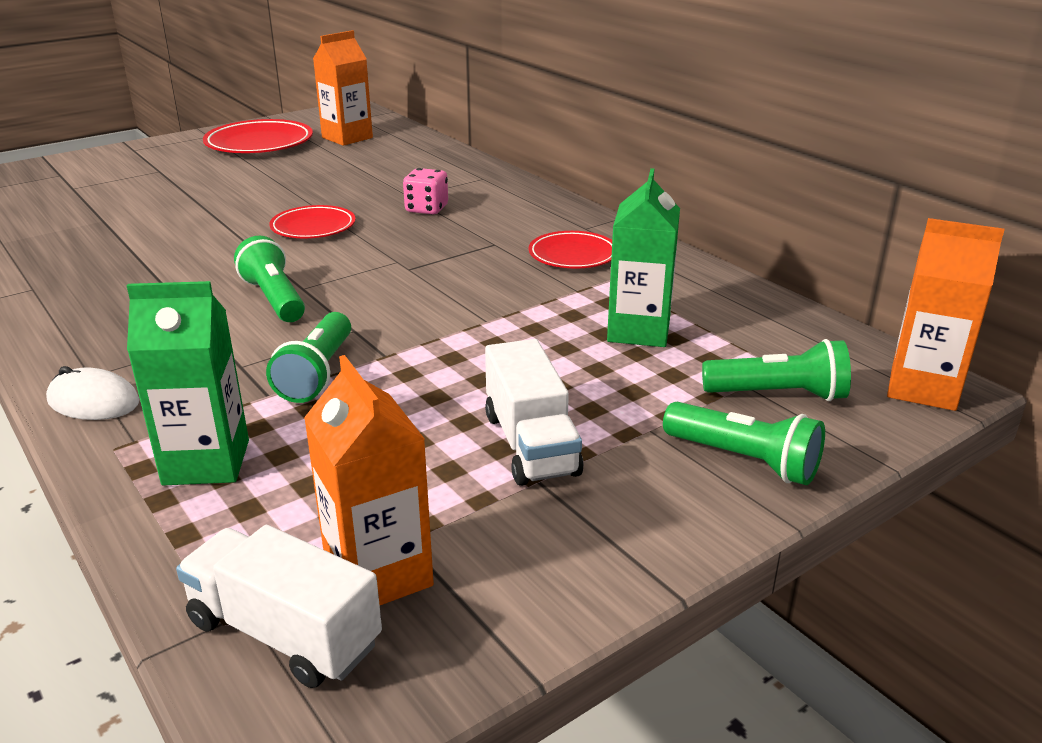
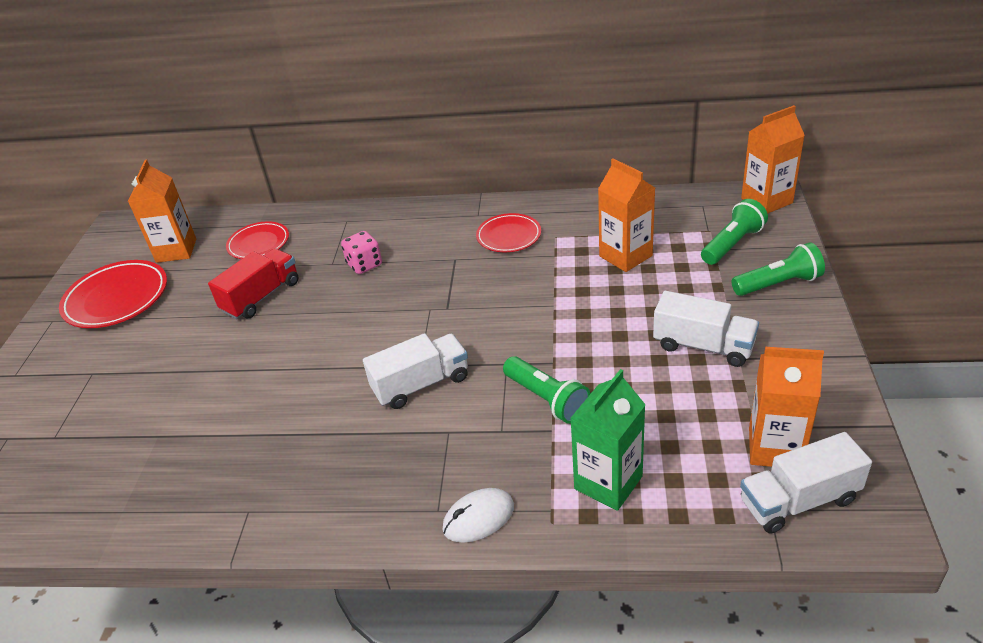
camera: 45 degrees left, 10 degrees up
green flashlight [234,236,305,322] -> white truck [363,333,468,409]
red plate [269,205,355,238] -> red plate moved to [226,221,289,259]
green carton [607,168,680,347] -> orange carton [598,158,655,272]
none -> red truck [208,248,299,319]

